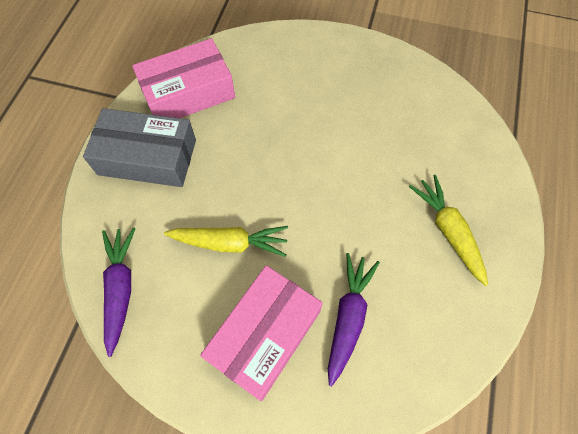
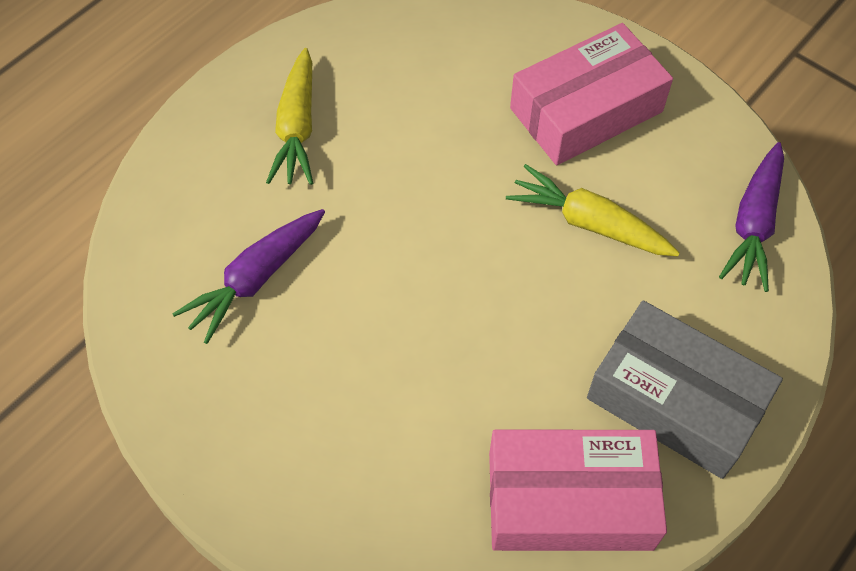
camera: 155 degrees left, 5 degrees down
purple carrot [328,253,380,386] -> purple carrot moved to [173,209,325,344]

